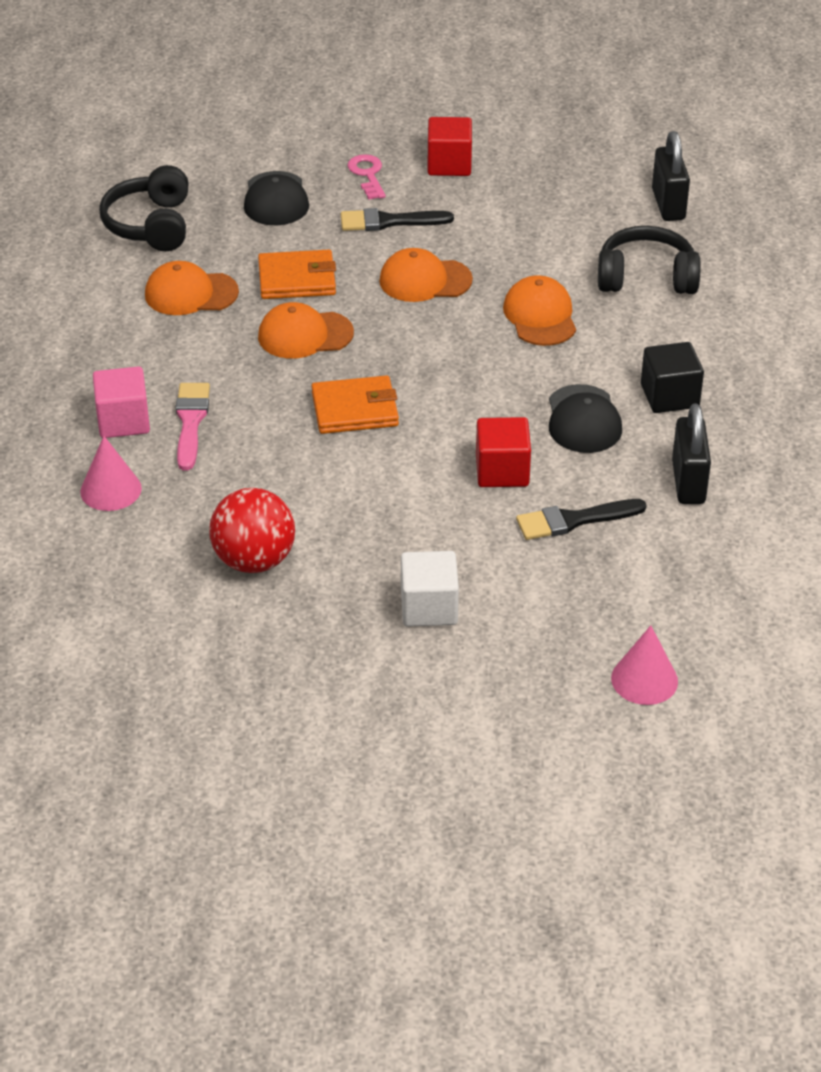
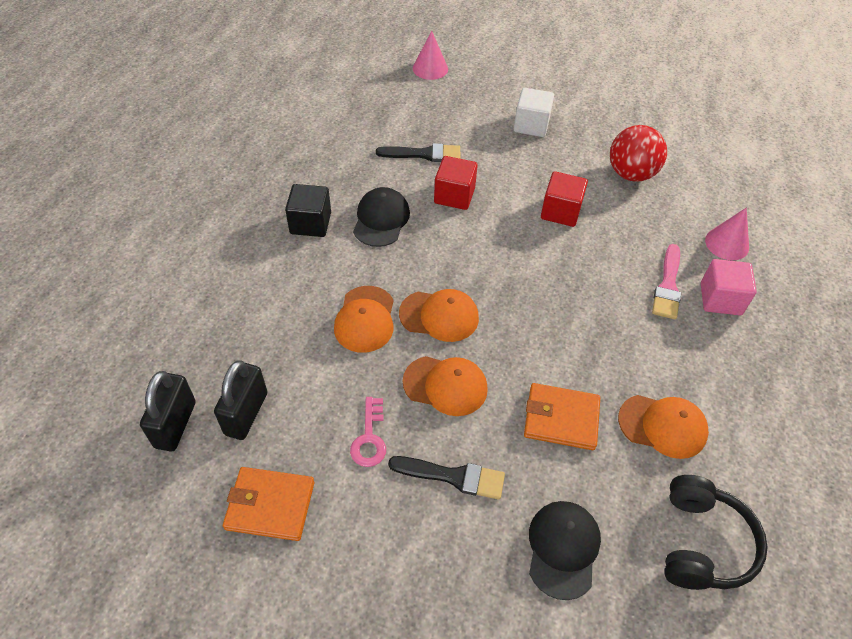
camera: 165 degrees left, 10 degrees up
orange cap [258,302,354,358] -> orange cap moved to [399,289,479,342]
orange wallet [312,375,399,434] -> orange wallet moved to [223,467,314,541]
pink key [347,154,386,200] -> pink key moved to [350,397,386,467]
red cube [428,117,472,176] -> red cube moved to [541,171,588,227]
black headphones [598,226,701,294] -> none
black padlock [672,404,711,504] -> black padlock moved to [214,360,267,440]

